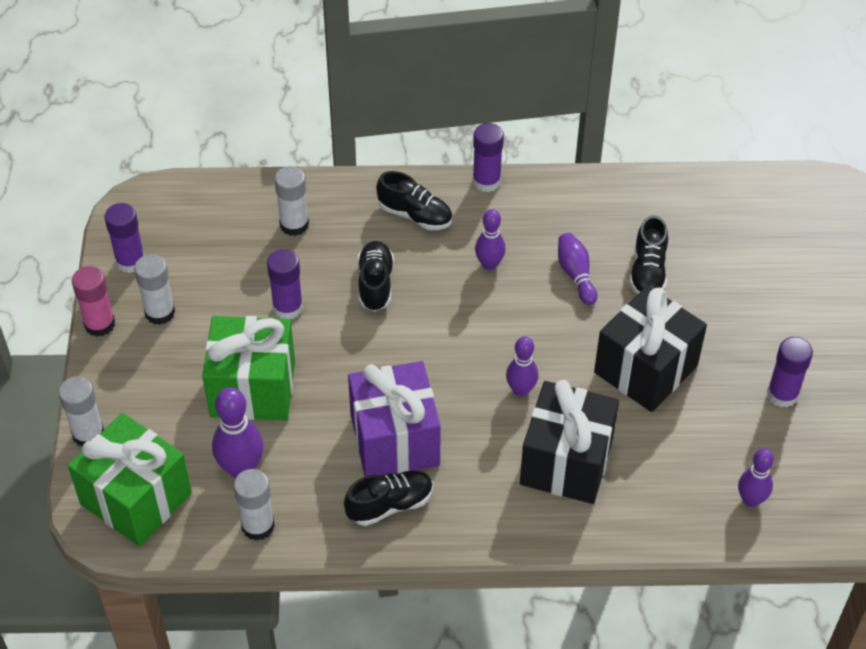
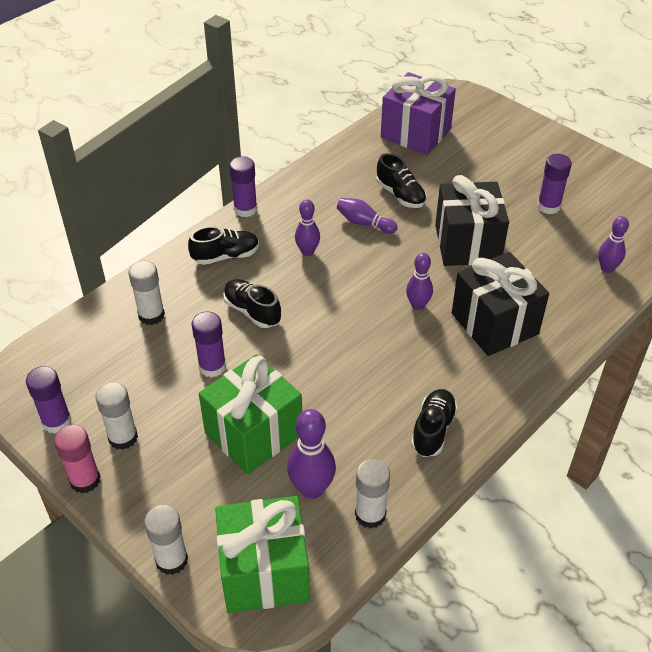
camera: 45 degrees left, 5 degrees down
purple gift [348,361,441,477] -> purple gift moved to [381,72,456,155]

